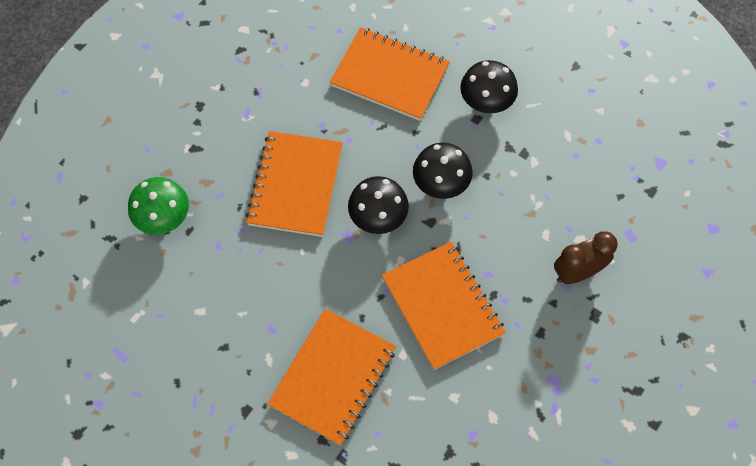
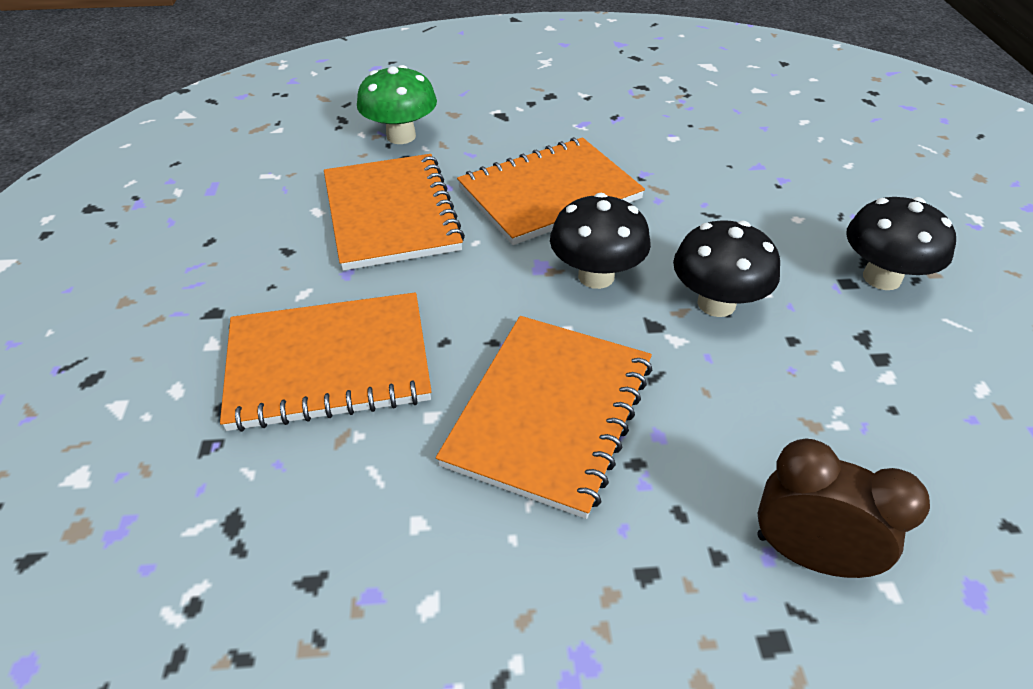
camera: 50 degrees right, 20 degrees down
orange notebook [330,27,450,121] -> orange notebook moved to [324,154,465,271]

